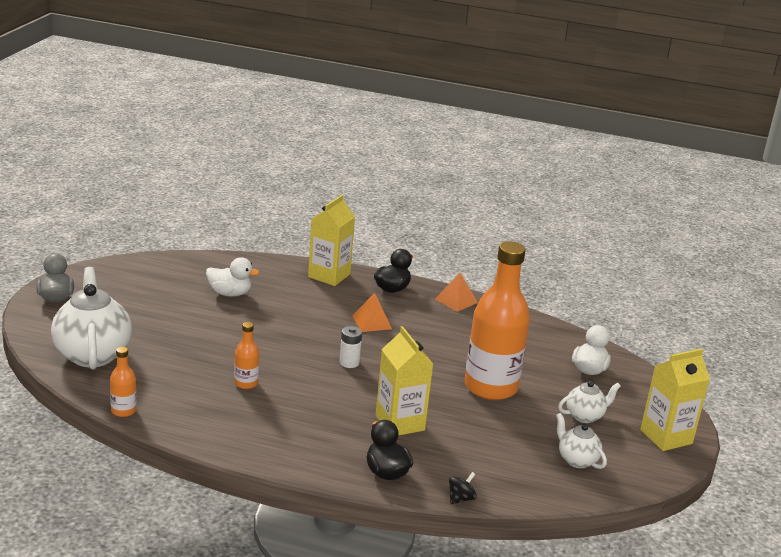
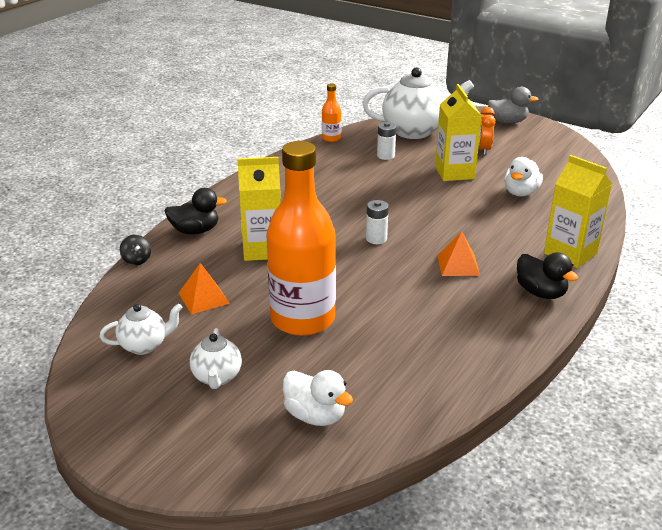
camera: 110 degrees right, 5 degrees up
orange bottle [234,322,259,389] -> none
orange pyramid [435,273,478,312] -> orange pyramid moved to [179,263,230,314]
yellow carton [640,349,710,451] -> yellow carton moved to [435,84,482,181]
none -> white battery [377,122,396,160]
none -> orange clock [479,107,495,155]

